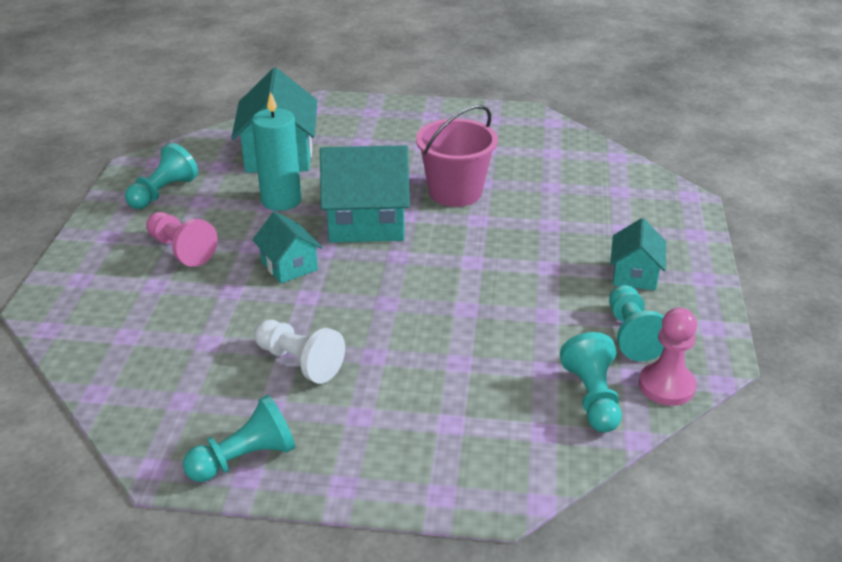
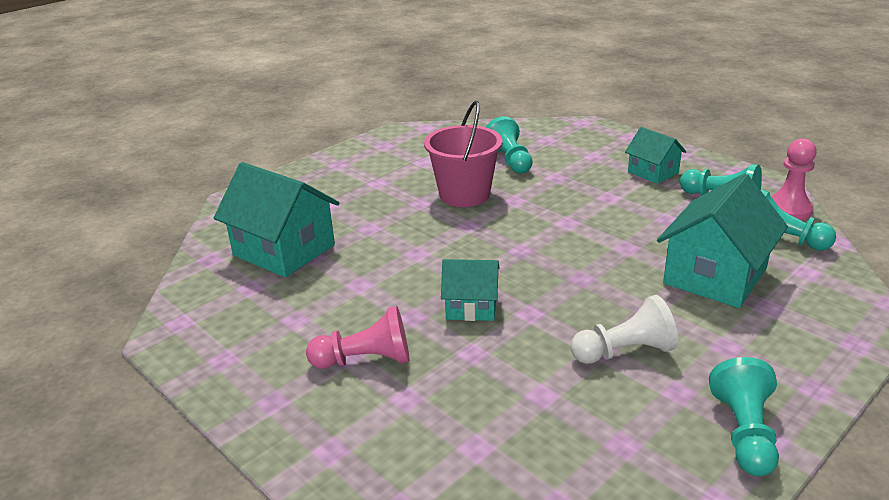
camera: 50 degrees left, 5 degrees down
turquoise pawn [125,143,198,209] -> turquoise pawn moved to [486,116,533,174]
turquoise candle [252,91,301,211] -> none
turquoise house [320,145,410,243] -> turquoise house moved to [657,174,788,308]

